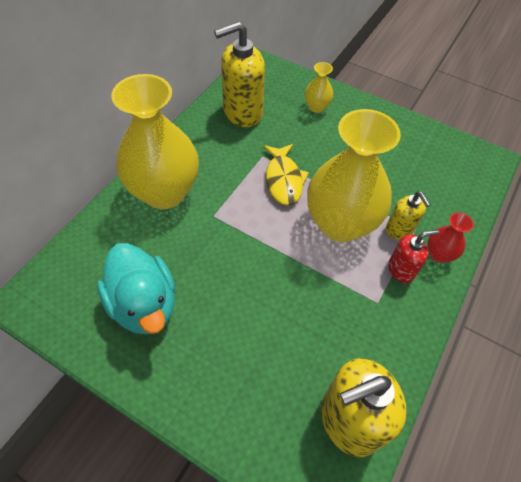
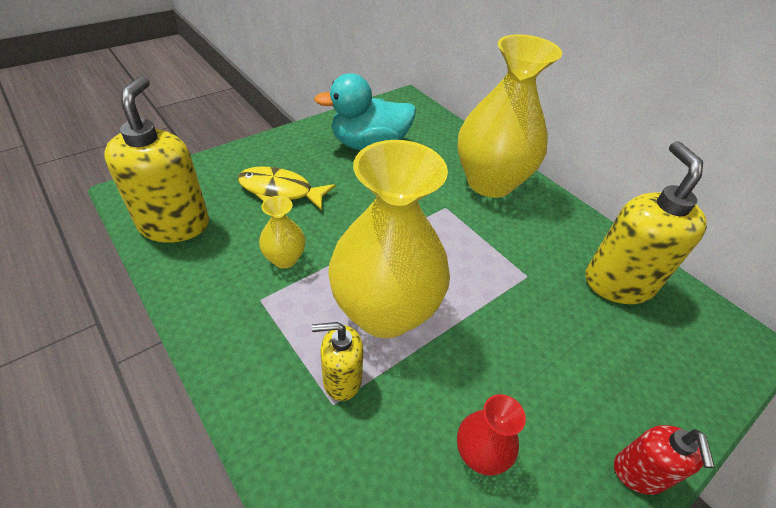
camera: 110 degrees right, 10 degrees down
yellow fish [263,144,309,206] -> yellow fish moved to [238,166,336,211]
yellow vase [305,62,333,113] -> yellow vase moved to [259,196,305,268]
red soap dispenser [388,230,440,283] -> red soap dispenser moved to [614,425,715,495]
red vase [427,213,474,263] -> red vase moved to [457,394,526,476]

